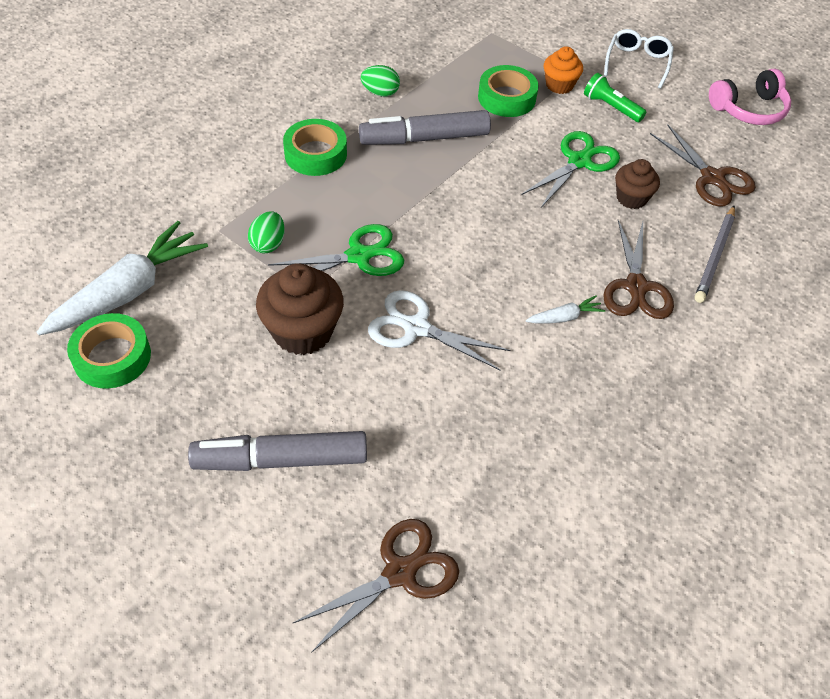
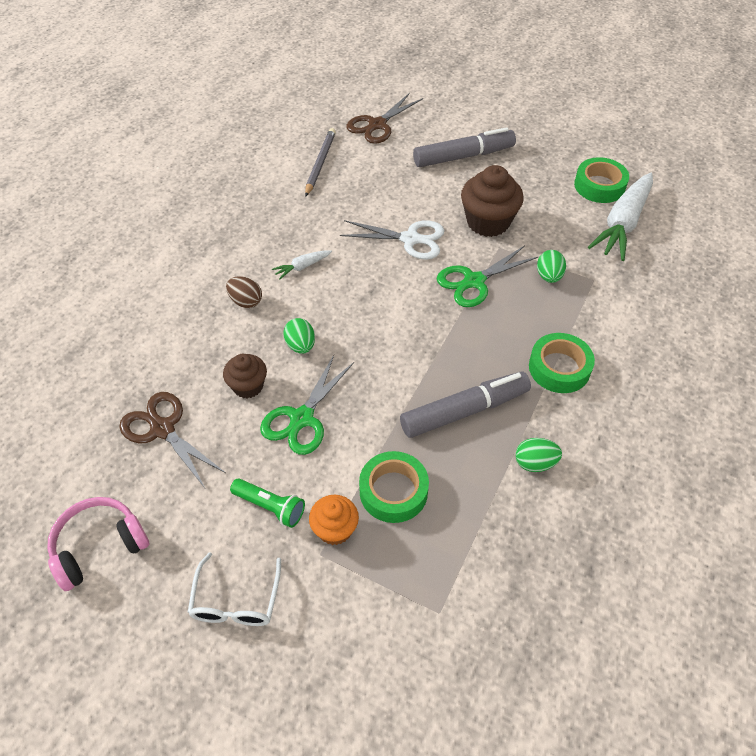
camera: 170 degrees right, 0 degrees up
brown scissors [603,220,674,319] -> brown egg [226,276,262,308]
grey pencil [695,206,735,303] -> grey pencil moved to [305,128,336,197]
none -> green egg [283,318,315,354]

